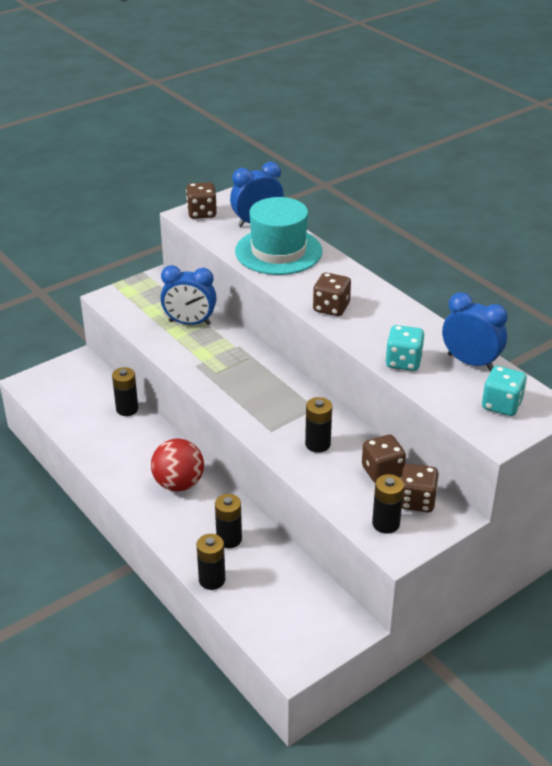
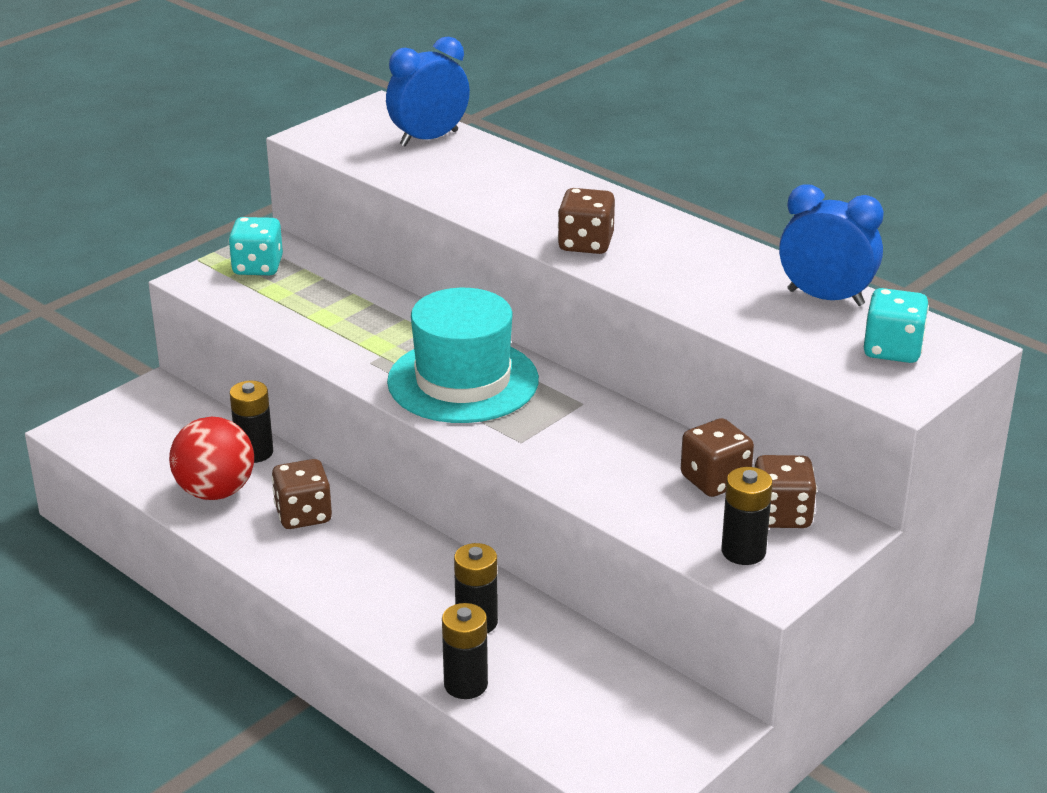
camera: 10 degrees left, 5 degrees down
red ball [151,438,204,492] -> red ball moved to [169,417,254,500]
blue clock [160,265,217,325] -> none
brown dice [186,182,217,219] -> brown dice moved to [272,459,332,529]
turquoise hat [235,197,322,275] -> turquoise hat moved to [387,288,539,423]
black battery [305,397,332,453] -> none
turquoise dice [385,325,424,371] -> turquoise dice moved to [228,217,283,275]

